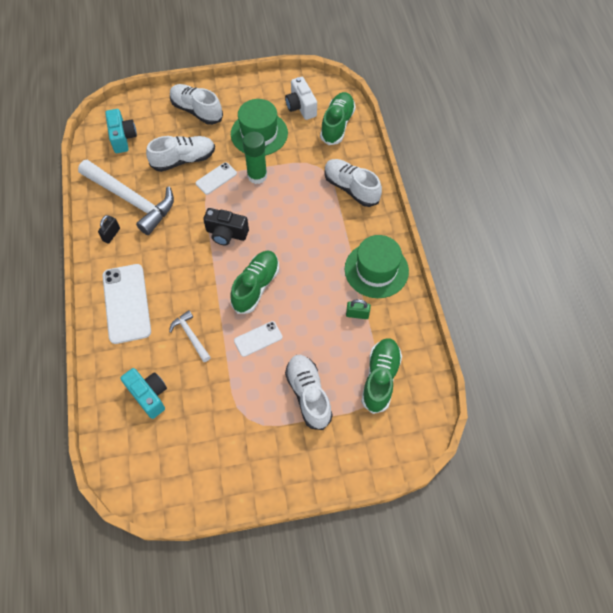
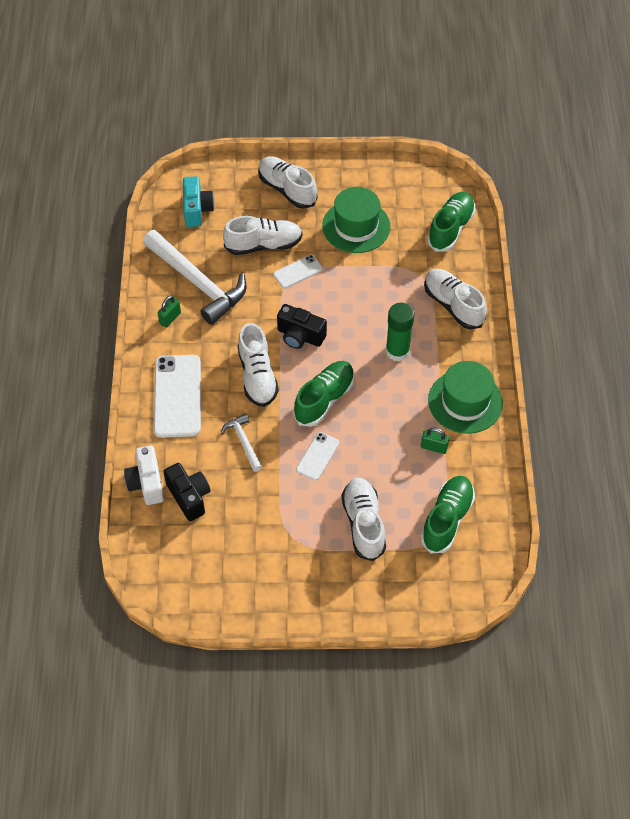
camera: 10 degrees right, 5 degrees down
black padlock [98,215,120,244] -> green padlock [158,296,181,328]
turquoise camera [120,368,167,419] -> black camera [163,463,210,521]
white phone [234,321,282,357] -> white phone turned 45 degrees counterclockwise [296,432,339,481]
green glue stick [243,132,267,184] -> green glue stick moved to [386,303,414,362]
white camera [285,77,317,120] -> white camera moved to [124,446,164,505]
none -> white shoe [238,323,279,407]

